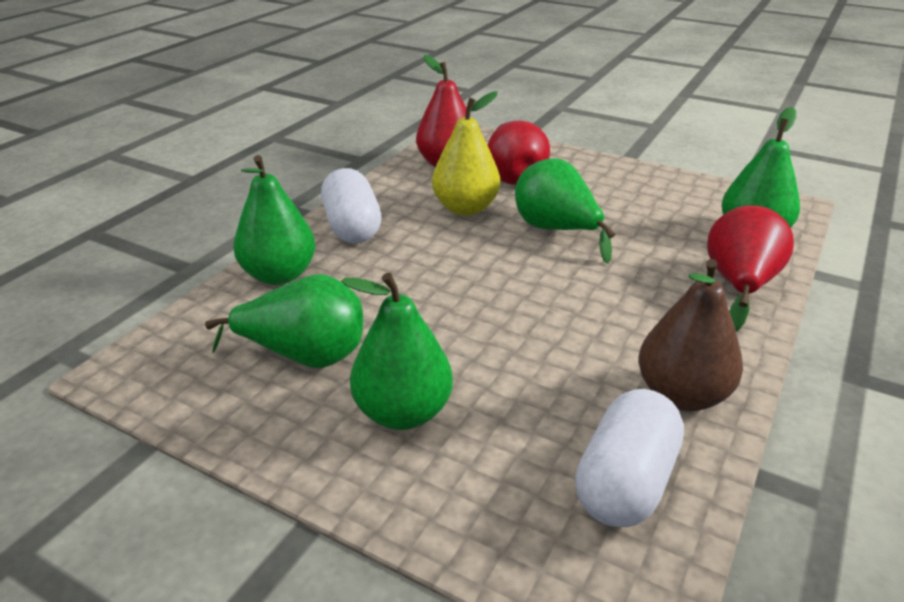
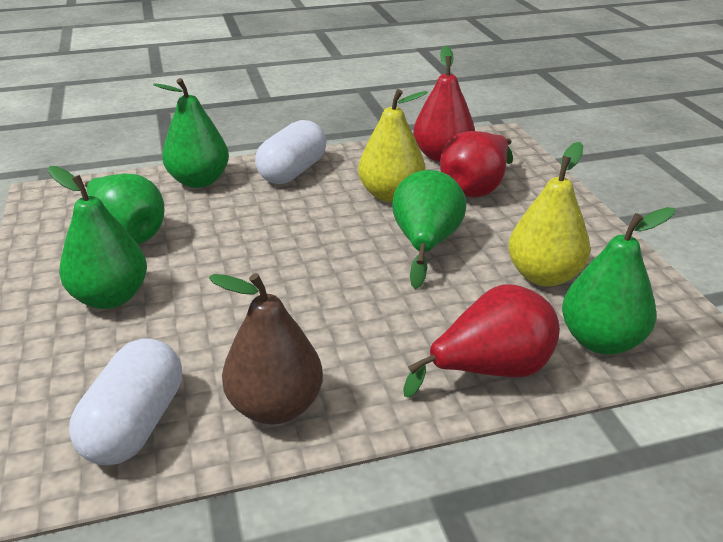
camera: 45 degrees right, 0 degrees up
white capsule [575,389,684,527] -> white capsule turned 60 degrees counterclockwise [69,338,182,465]
none -> yellow pear [508,142,591,287]

